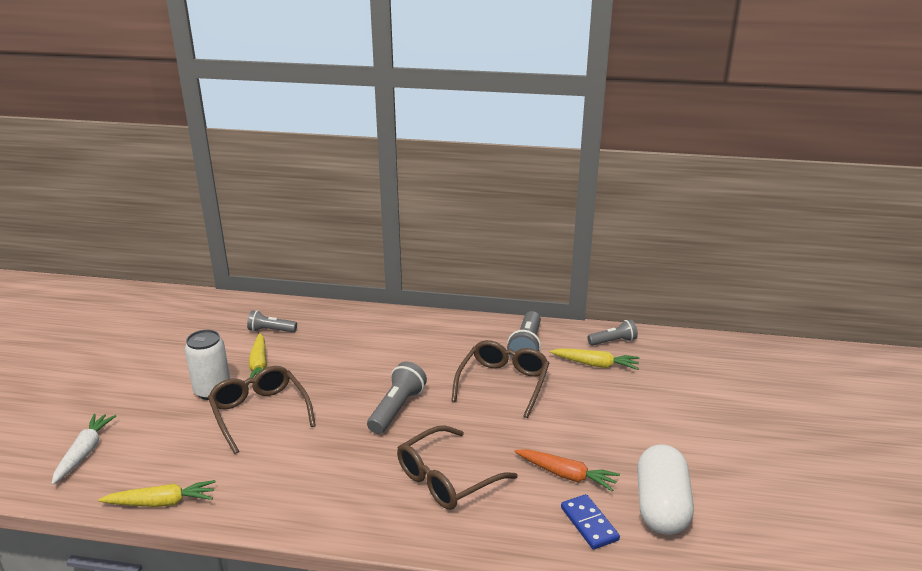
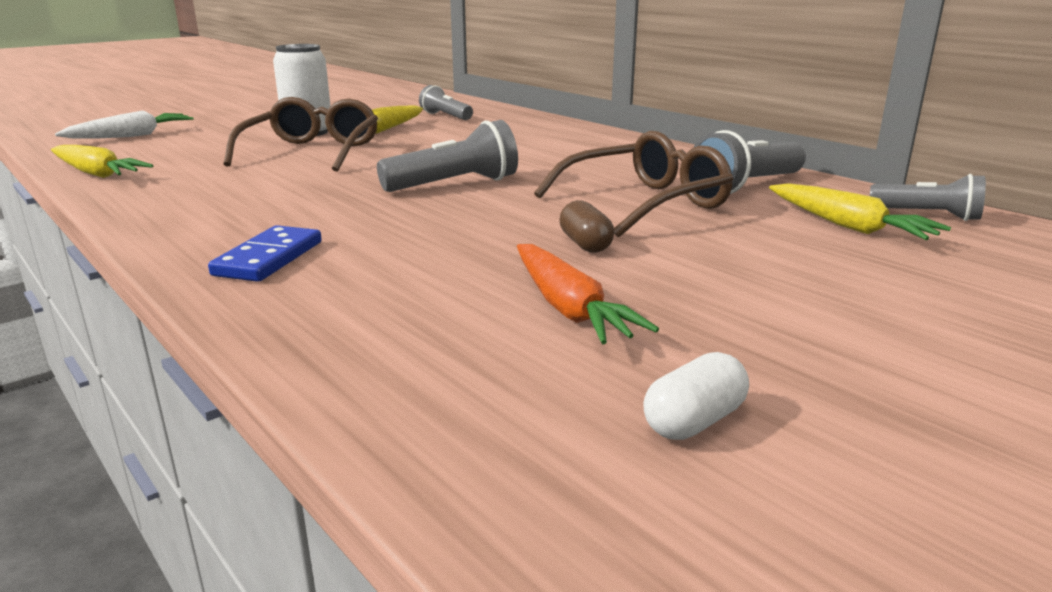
camera: 40 degrees right, 5 degrees down
brown glasses [397,426,518,510] -> none
blue domino [561,494,620,550] -> blue domino moved to [208,225,322,282]
white capsule [637,445,694,535] -> white capsule [643,352,749,440], size x0.44
none -> brown capsule [559,200,614,253]

